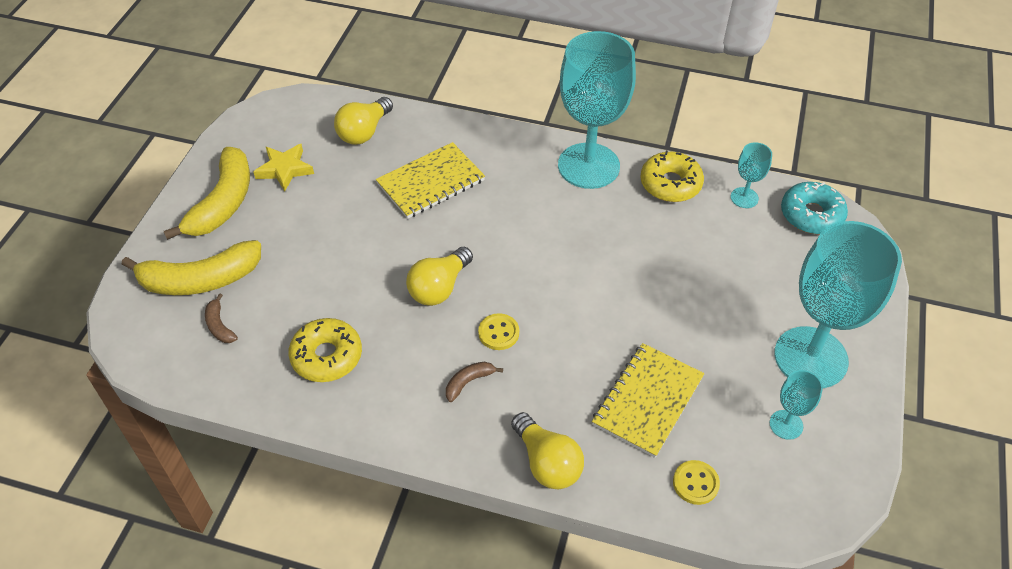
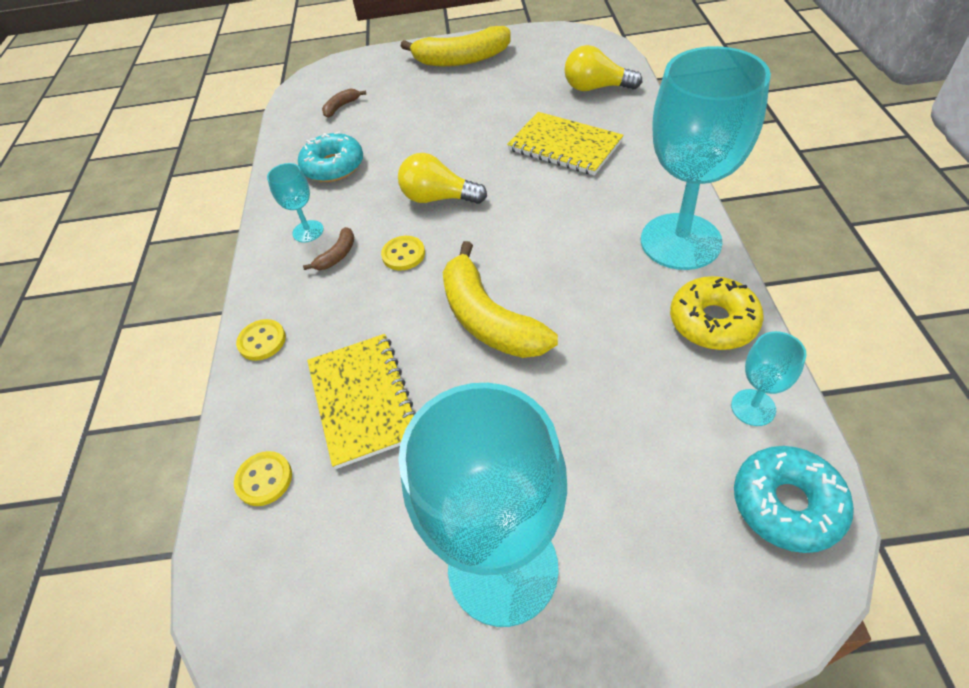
camera: 75 degrees right, 0 degrees up
yellow banana [121,240,261,295] -> yellow banana moved to [443,241,558,358]
yellow star [253,144,314,192] -> none
yellow donut [288,318,362,382] -> turquoise donut [298,131,363,182]
brown banana [446,362,503,402] -> brown banana turned 90 degrees clockwise [303,227,354,270]
yellow light bulb [511,412,584,489] -> yellow button [236,319,286,361]
yellow notebook [592,343,705,458] -> yellow notebook turned 60 degrees clockwise [307,334,416,469]
turquoise goblet [769,370,823,440] -> turquoise goblet moved to [267,163,324,242]

